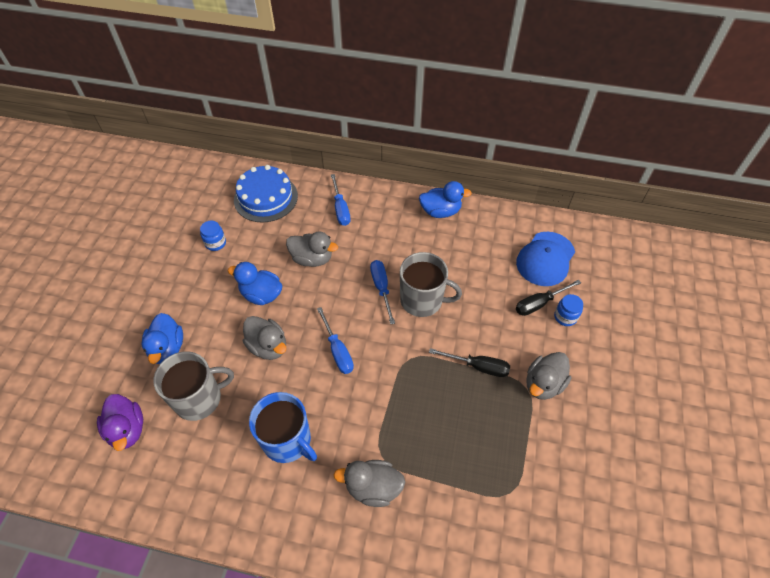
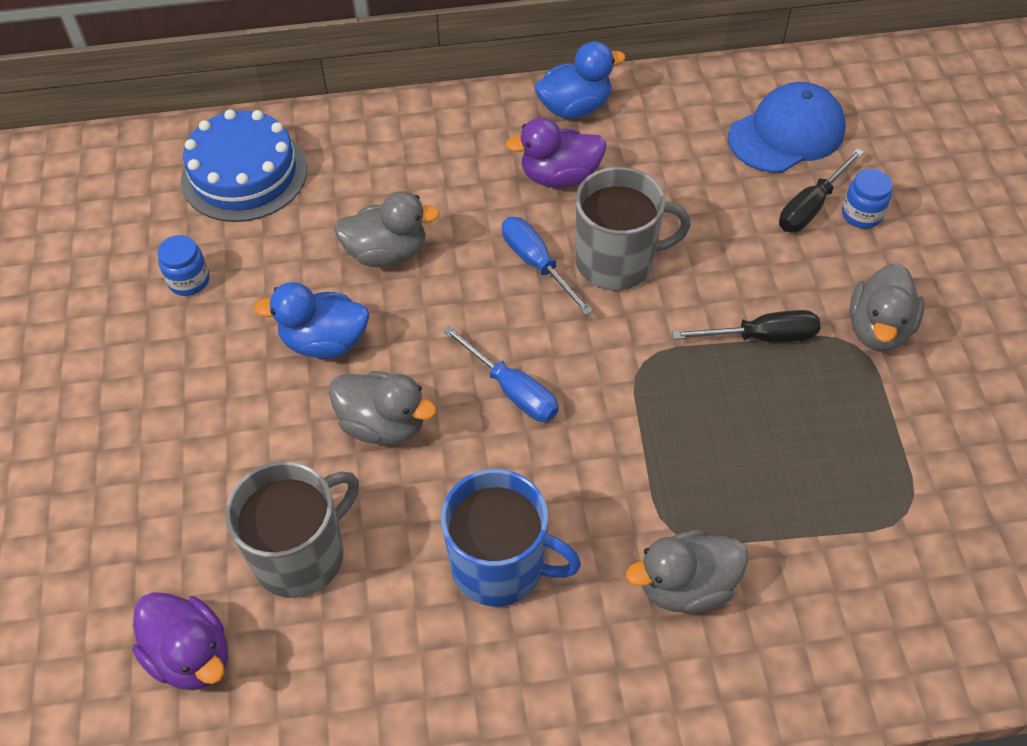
camera: 20 degrees left, 0 degrees up
blue duck [141,313,183,364] -> none
blue screwdriver [331,174,351,226] -> none
blue cap [516,232,575,286] -> blue cap turned 135 degrees counterclockwise [728,82,846,173]
none -> purple duck [506,118,606,188]

